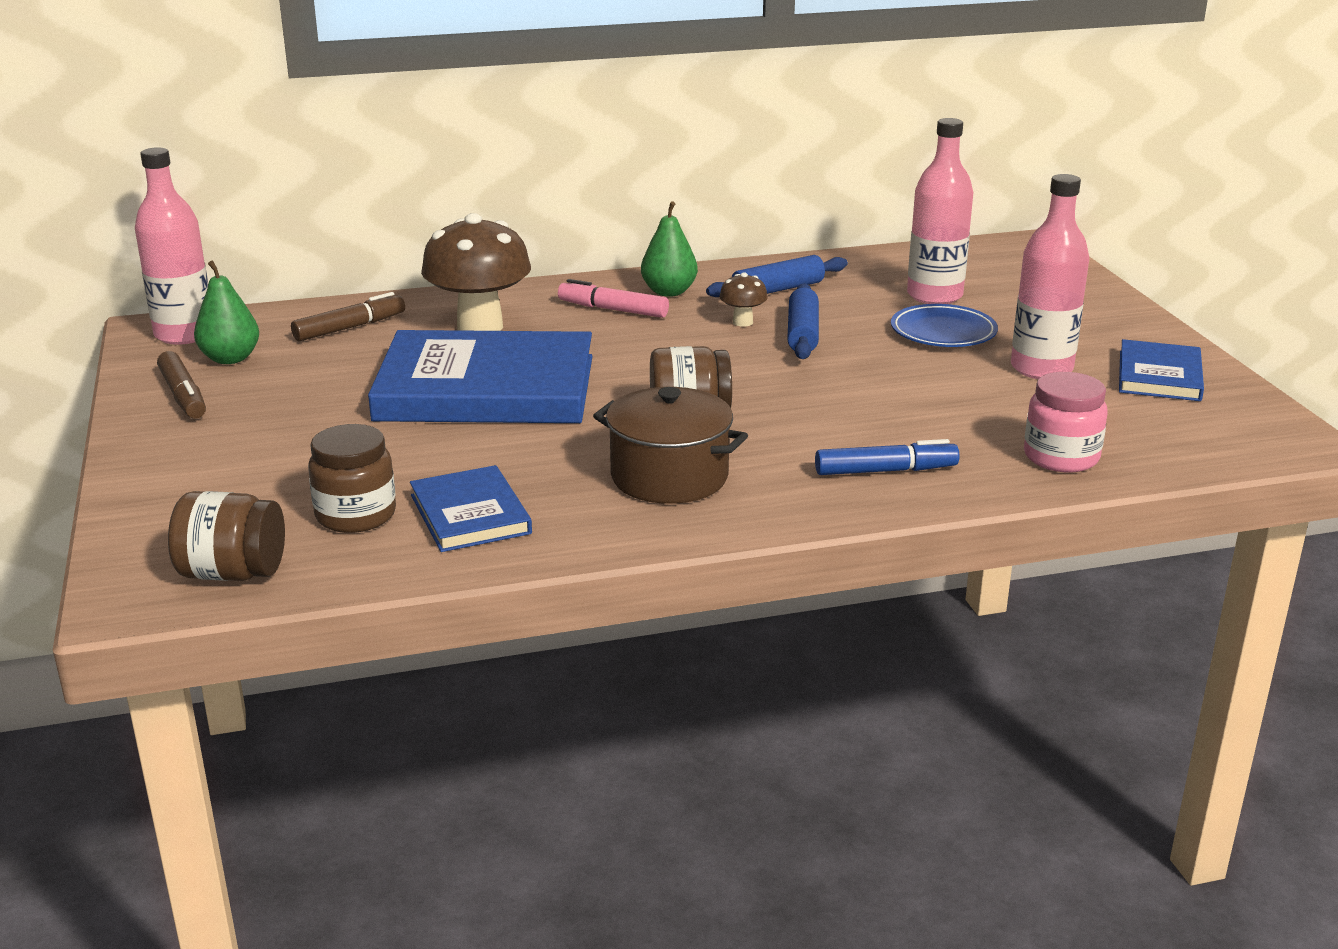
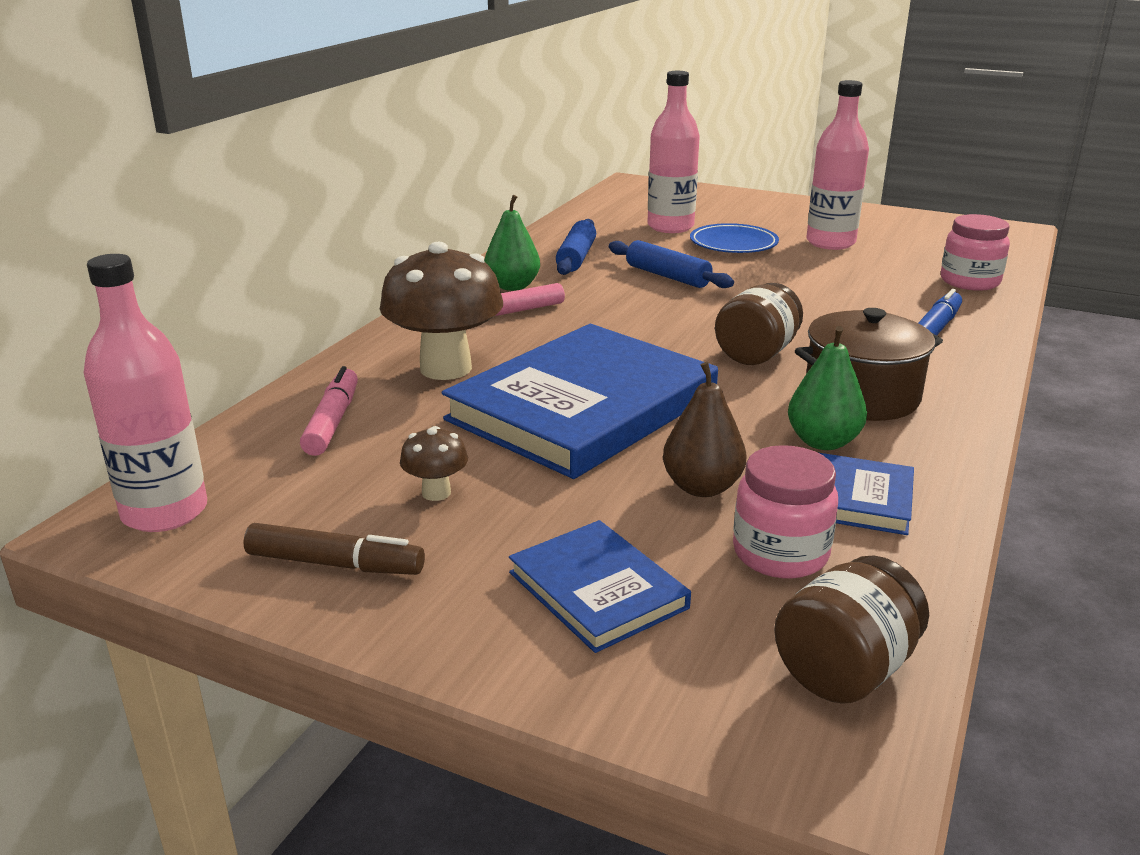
camera: 50 degrees left, 0 degrees up
green pear [194,261,259,364] -> green pear moved to [788,326,867,450]
brown marker [291,292,405,341] -> pink marker [300,366,358,456]
brown jar [308,424,396,533] -> pink jar [733,445,838,578]
brown mushroom [719,272,768,327] -> brown mushroom moved to [400,426,468,501]
blue book [1119,339,1204,401] -> blue book moved to [509,520,691,653]
none -> brown pear [663,362,746,497]

